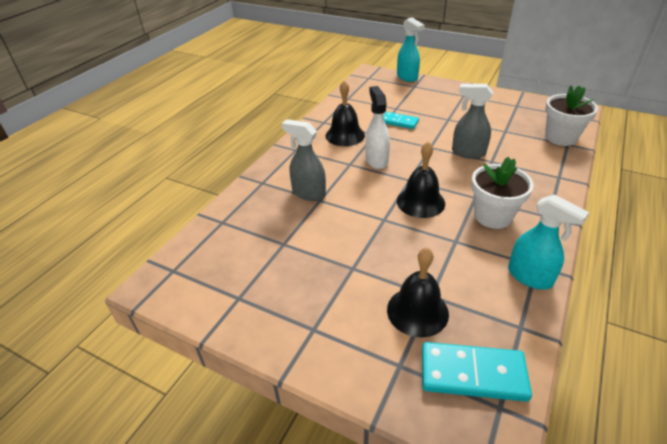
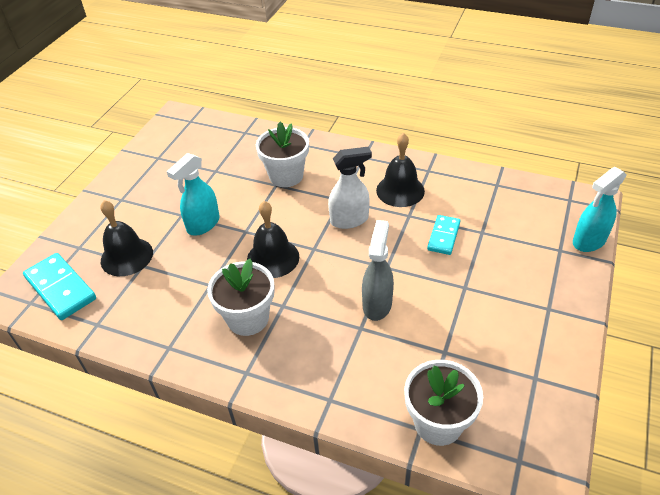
camera: 85 degrees right, 5 degrees up
grey spray bottle [282,119,326,201] -> white flower pot [256,122,309,187]
turquoise domino [422,342,532,402] -> turquoise domino turned 45 degrees counterclockwise [23,253,96,320]
turquoise spray bottle [508,194,589,290] -> turquoise spray bottle moved to [167,153,220,236]

